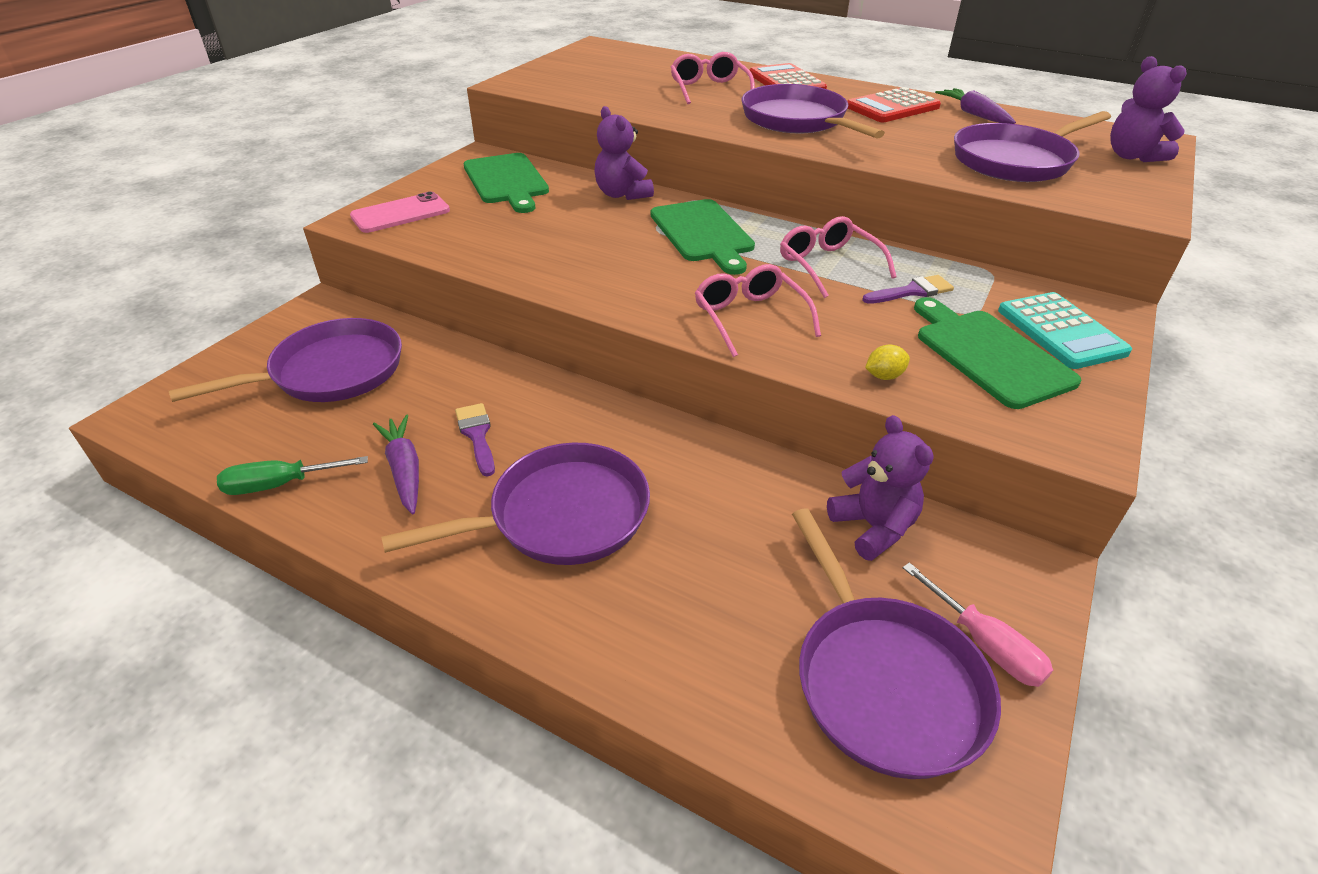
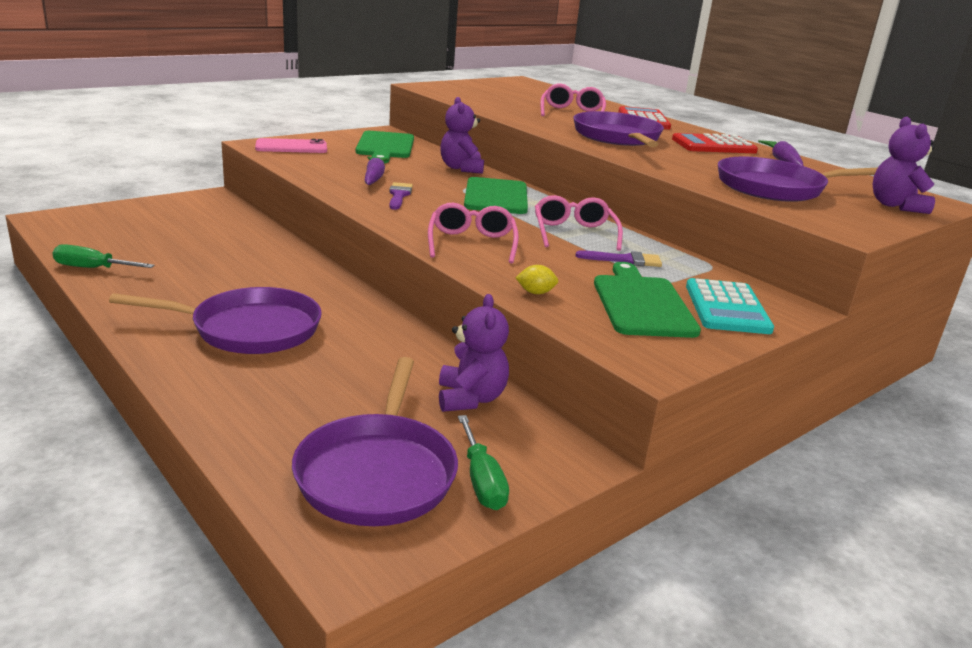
camera: 20 degrees right, 15 degrees down
purple pan [169,318,402,402] -> none
purple carrot [373,415,419,515] -> purple carrot moved to [365,156,389,185]
purple brush [455,403,495,476] -> purple brush moved to [389,182,413,210]
pink screwdriver [903,563,1053,687] -> green screwdriver [458,415,509,510]

